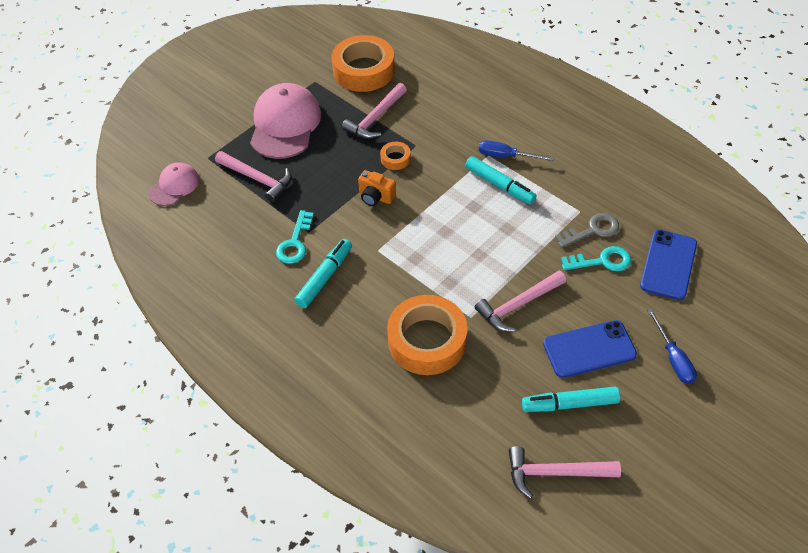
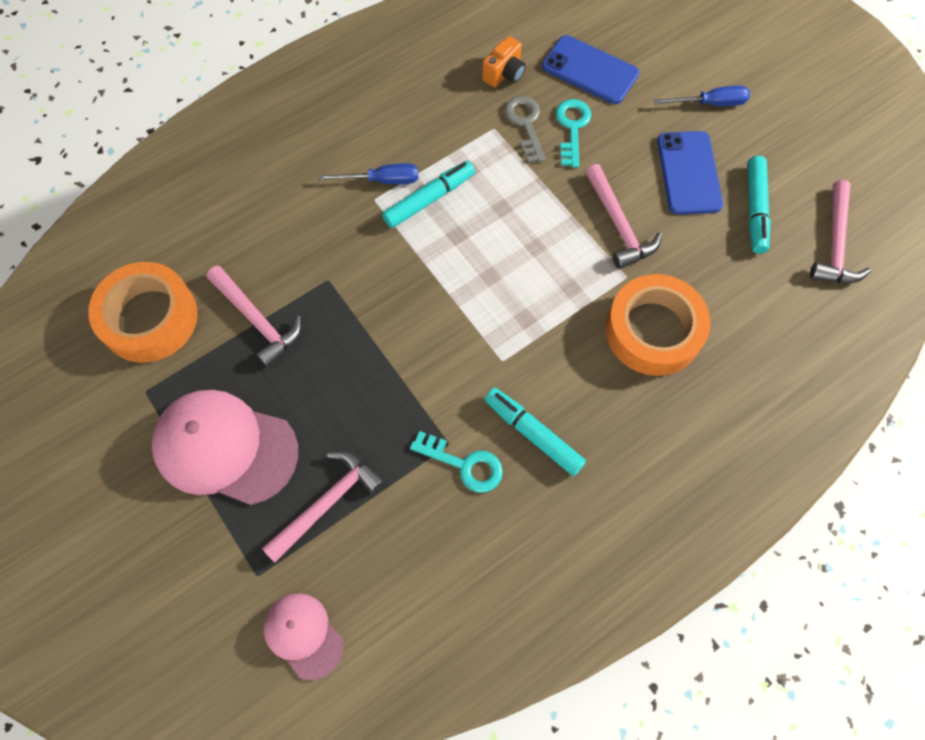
camera: 80 degrees left, 15 degrees up
orange camera [358,170,396,206] -> orange camera moved to [482,36,526,87]
orange tape [380,142,411,170] -> none
blue screwdriver [479,140,554,161] -> blue screwdriver turned 120 degrees counterclockwise [318,163,418,184]

